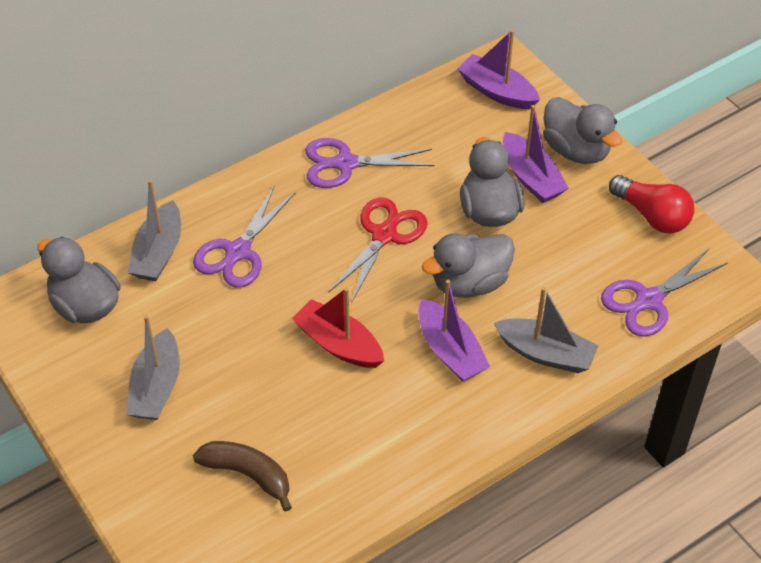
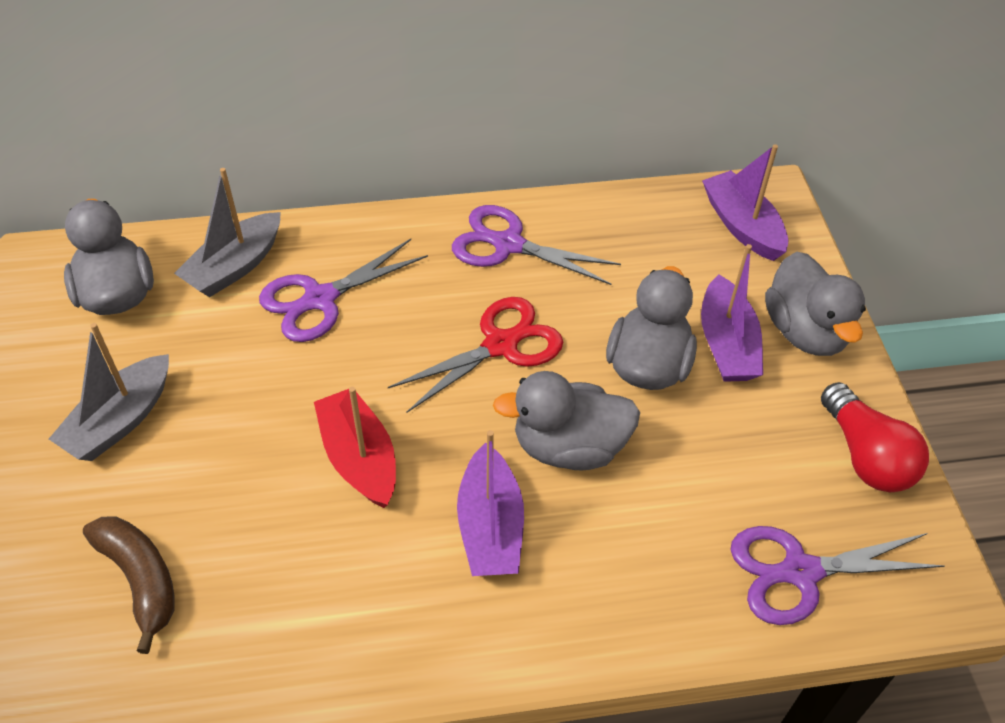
camera: 25 degrees right, 0 degrees up
grey boat [494,287,598,373] -> none

